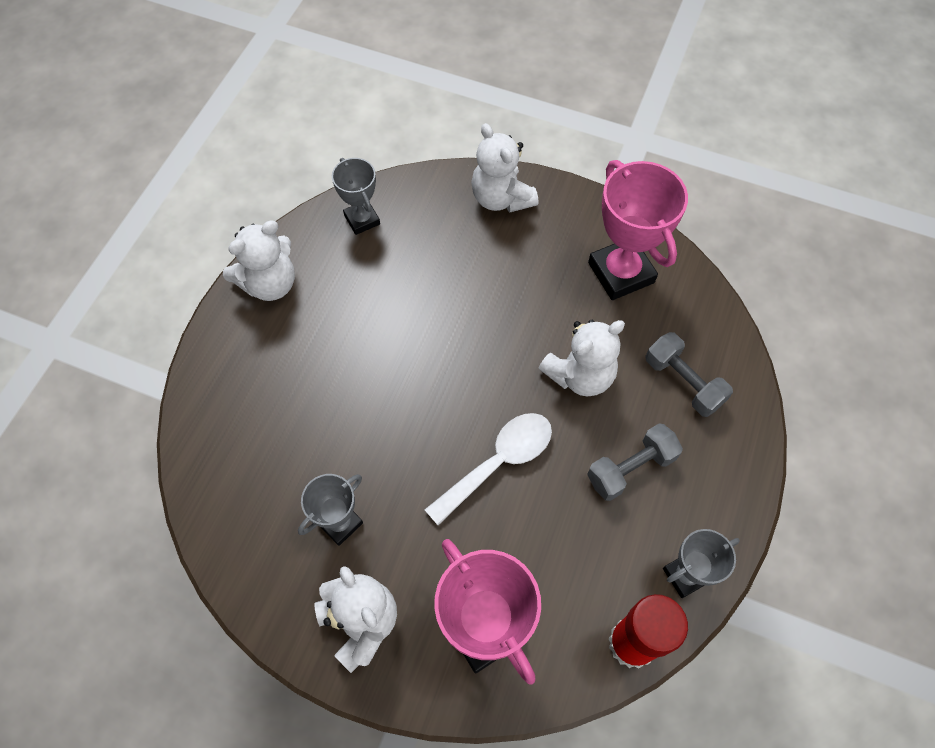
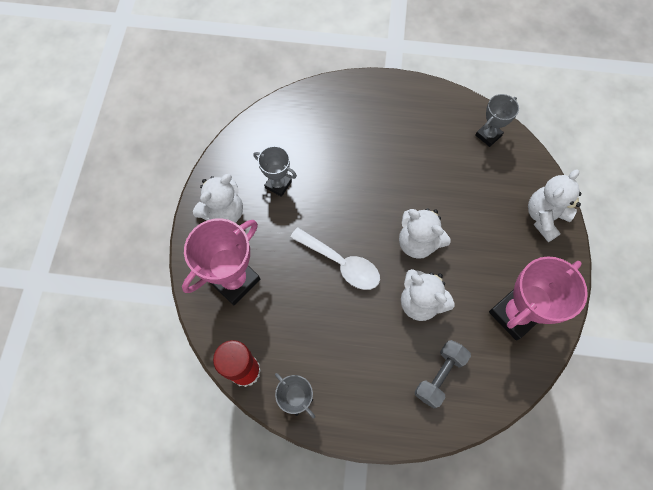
camera: 75 degrees right, 5 degrees up
white teddy bear [223,220,295,301] -> white teddy bear moved to [399,208,451,259]
grey dumbbell [587,423,683,501] -> none

